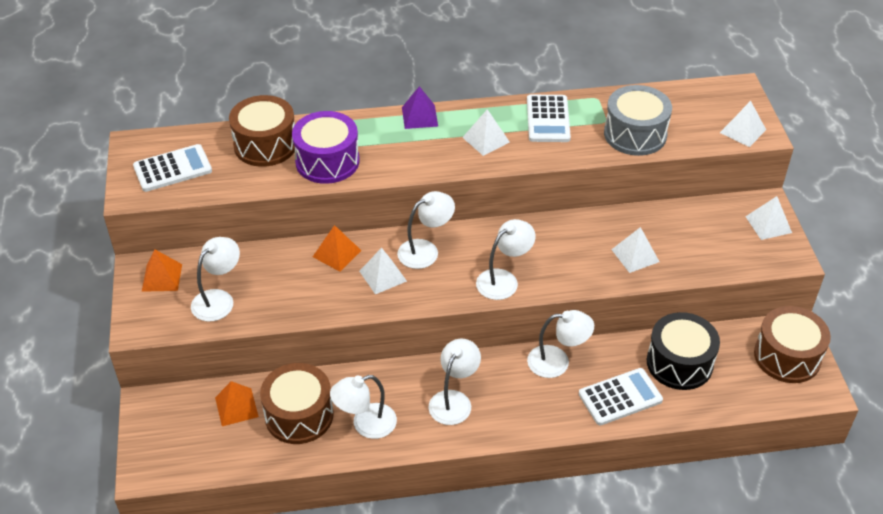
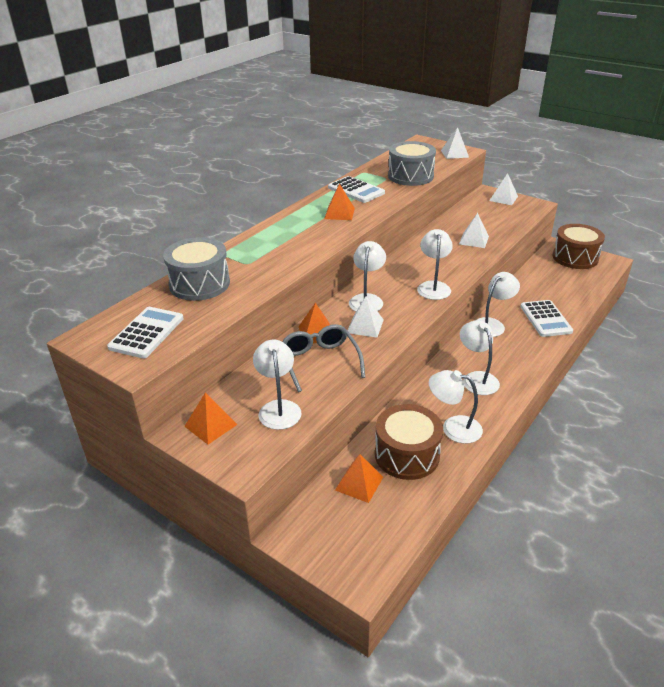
camera: 45 degrees left, 10 degrees down
brown drum [229,95,295,167] -> grey drum [163,237,230,301]
purple drum [292,111,360,184] -> none
white lamp [330,375,397,439] -> white lamp turned 90 degrees clockwise [429,370,483,444]
purple pyramid [402,86,438,129] -> none
white pyramid [462,109,510,156] -> orange pyramid [324,183,355,220]
white calculator [579,368,663,426] -> white calculator turned 150 degrees clockwise [520,300,573,337]
black drum [647,312,720,390] -> none
none -> grey glasses [282,324,365,392]

